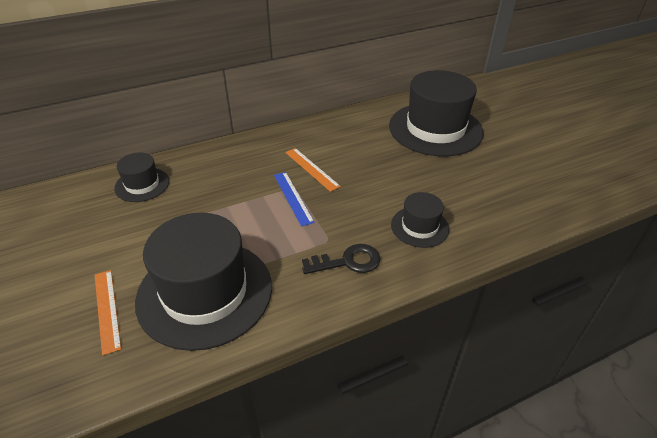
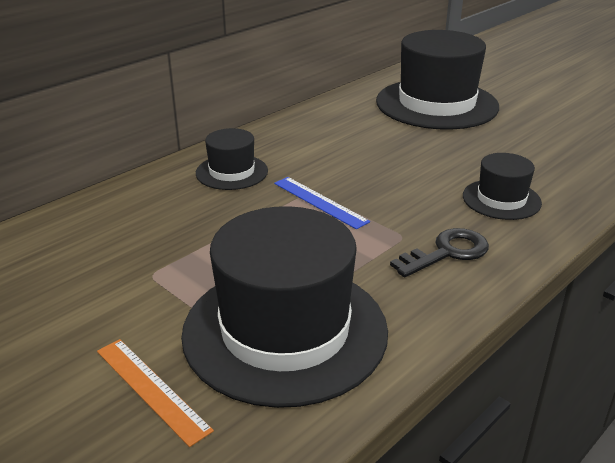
camera: 20 degrees left, 10 degrees down
black hat [114,153,169,202] -> black hat moved to [196,128,268,190]
orange ruler [285,148,341,192] -> none

